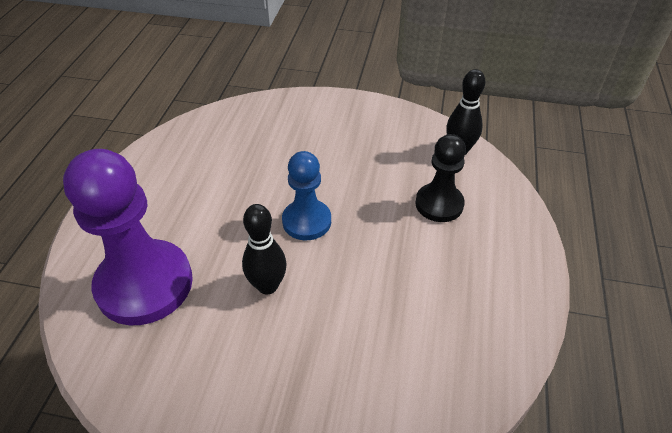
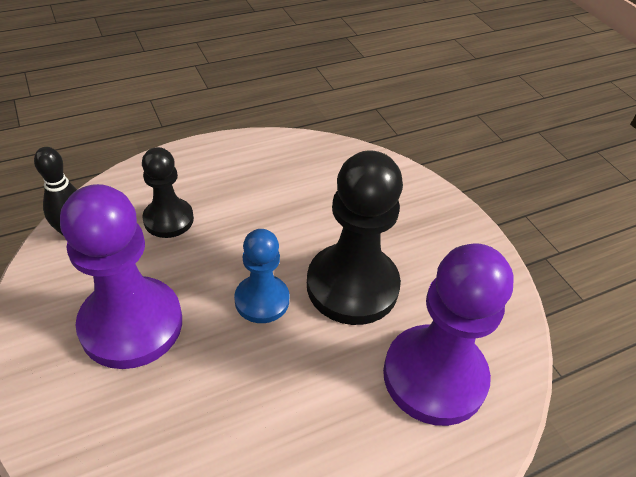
camera: 130 degrees left, 0 degrees up
black bowling pin [242,204,287,295] -> black pawn [307,151,403,325]
none -> purple pawn [60,184,182,369]

